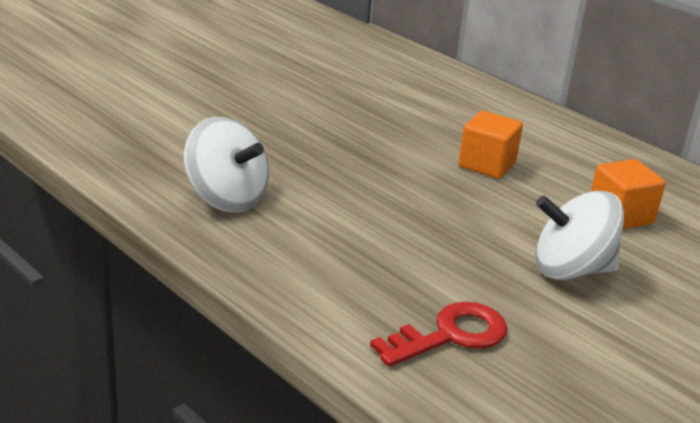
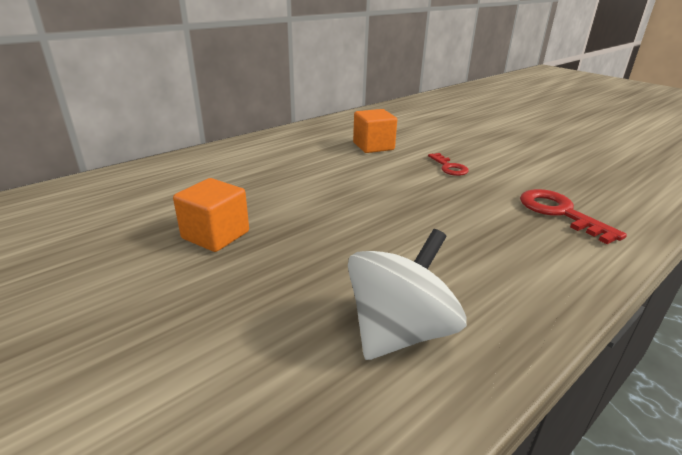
camera: 85 degrees left, 0 degrees up
orange cube [458,111,523,179] -> orange cube moved to [173,178,249,252]
white spinning top [535,190,624,280] -> red key [428,153,469,176]

